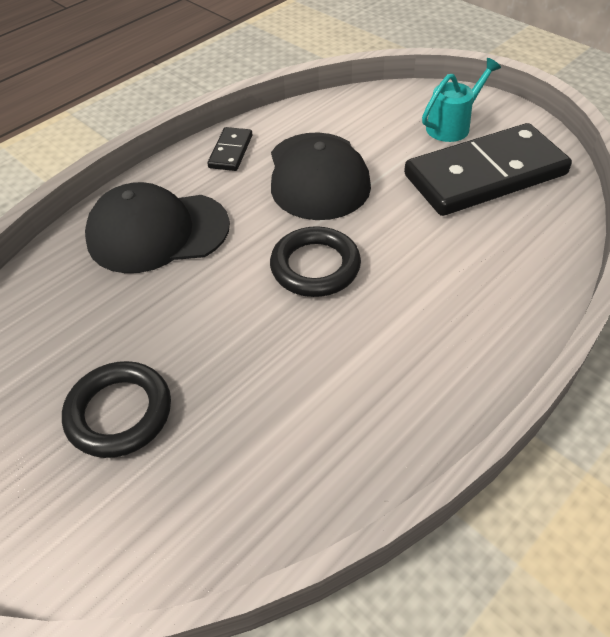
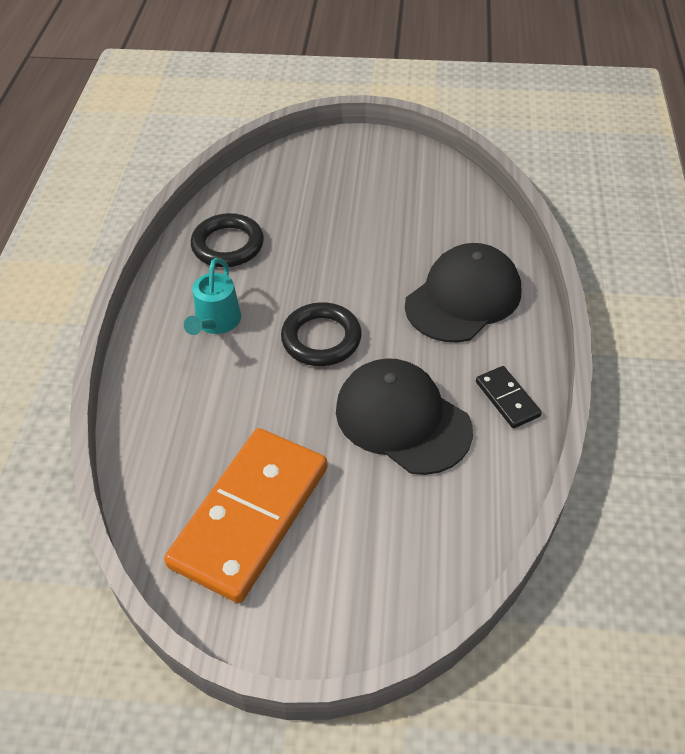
camera: 140 degrees right, 0 degrees up
black ring [62,361,171,458] -> black ring moved to [191,213,264,267]
black domino [404,123,572,216] -> orange domino [164,428,328,603]
turquoise watering can [422,58,501,142] -> turquoise watering can moved to [184,258,241,335]

